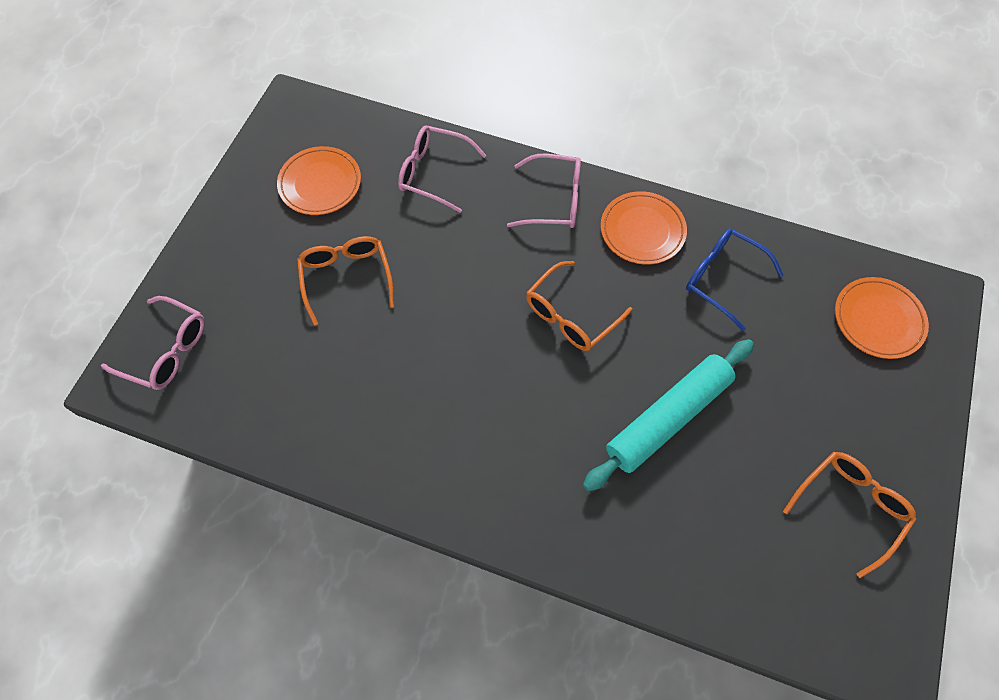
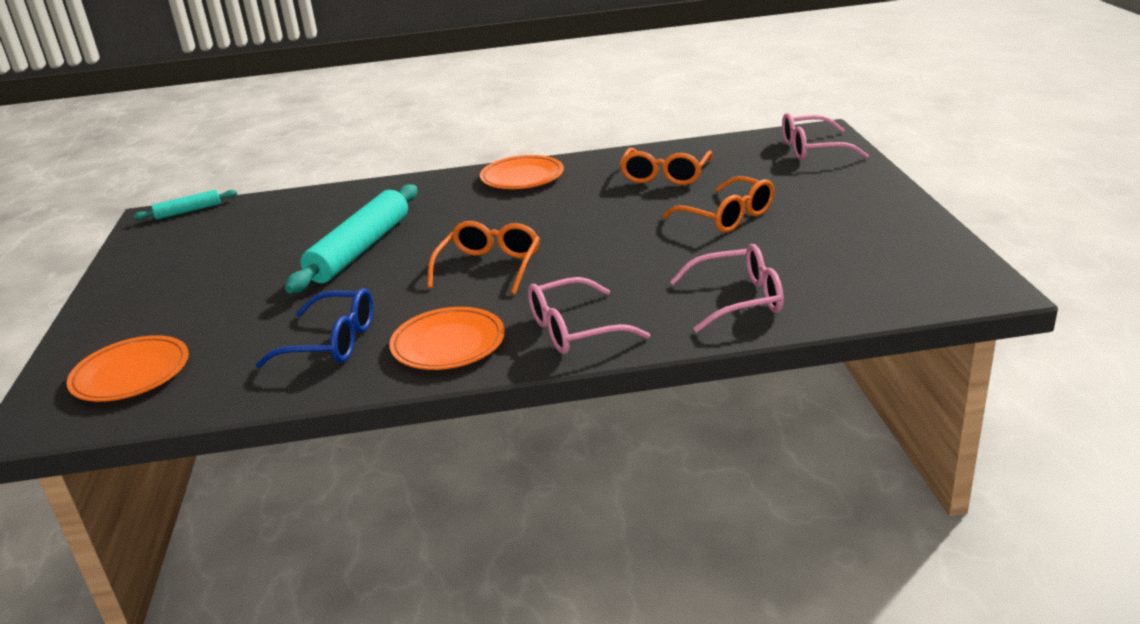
camera: 155 degrees right, 35 degrees down
orange plate [277,146,361,215] -> orange plate moved to [480,155,564,189]
orange glasses [783,452,917,578] -> orange glasses moved to [620,148,713,185]
none -> turquoise rolling pin [134,190,237,220]

